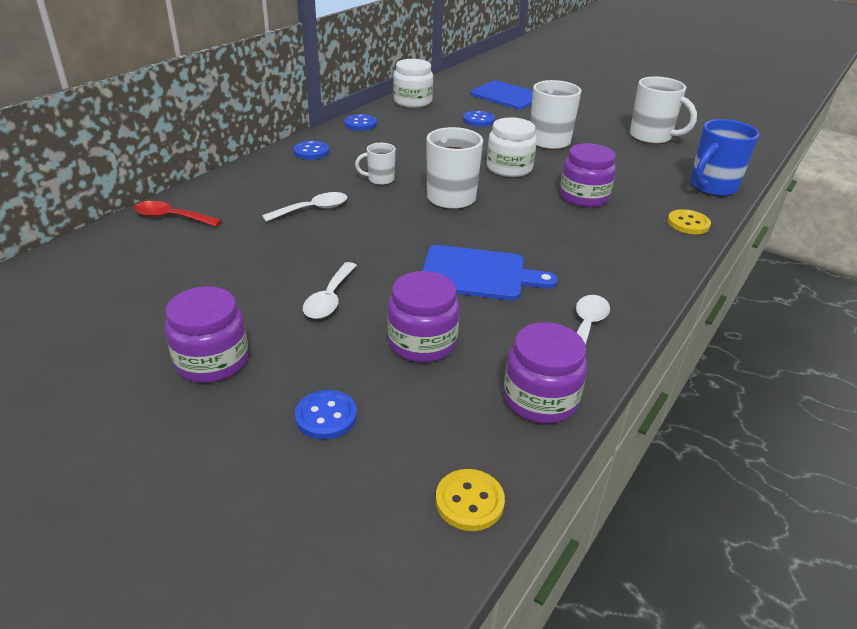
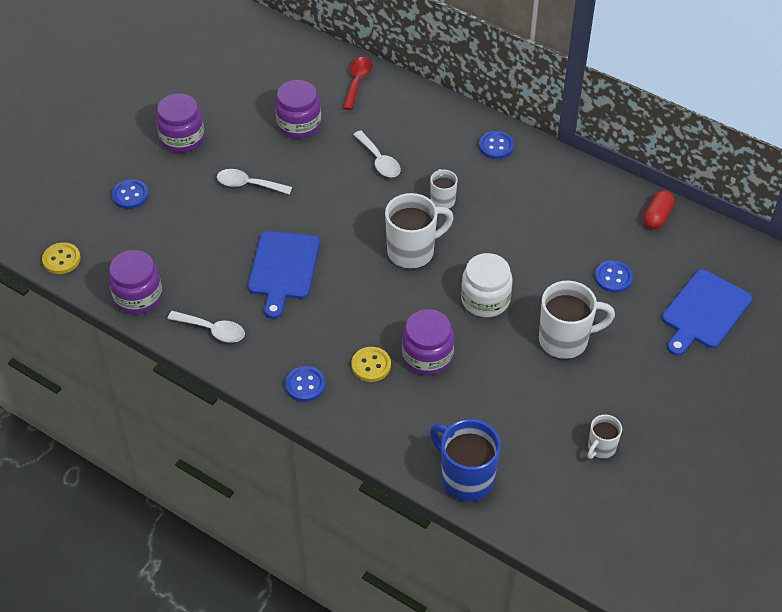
camera: 90 degrees right, 15 degrees up
blue button [344,114,377,131] -> blue button moved to [285,366,325,402]
purple jar [387,271,460,363] -> purple jar moved to [275,80,321,139]
white jar [393,59,433,108] -> red capsule [643,190,675,229]
white mug [630,77,697,144] -> white mug [587,415,622,459], size x0.55
yellow button [667,209,711,234] -> yellow button moved to [352,347,391,382]

